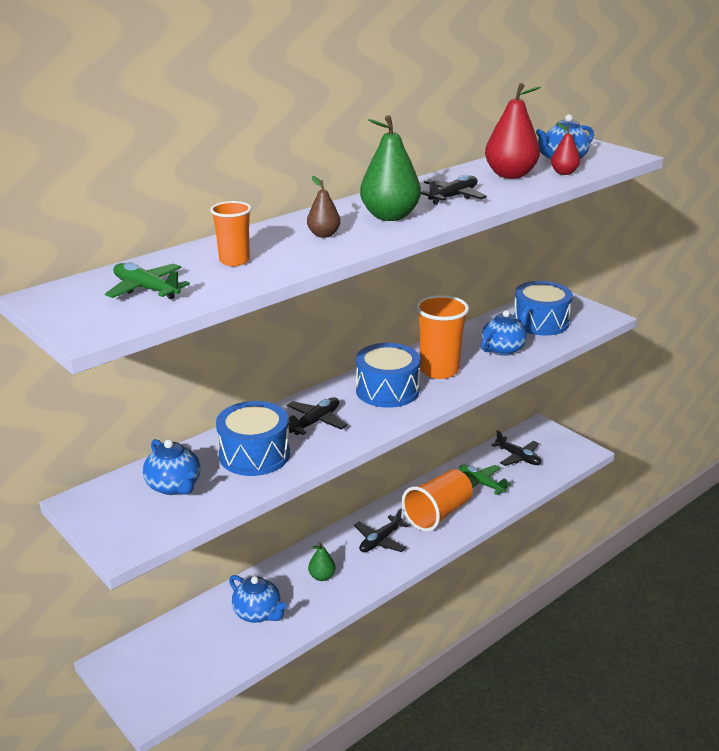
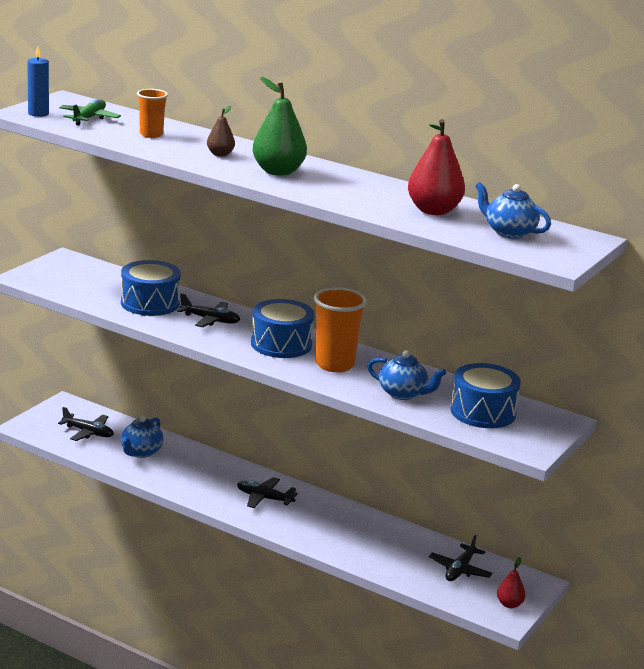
camera: 70 degrees right, 5 degrees down
blue teapot [143,439,201,495] -> none
green pear [308,542,335,581] -> none
orange cup [402,469,473,532] -> none
black plane [421,175,487,205] -> black plane moved to [58,407,114,441]
green plane [459,464,511,495] -> none
red pear [551,122,580,175] -> red pear moved to [497,557,526,608]
none -> blue candle [27,47,49,117]

